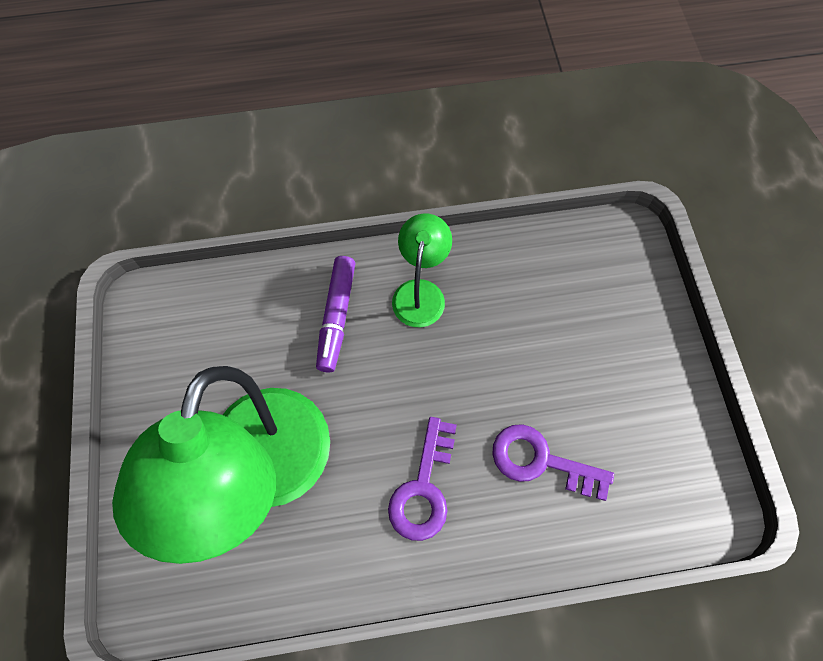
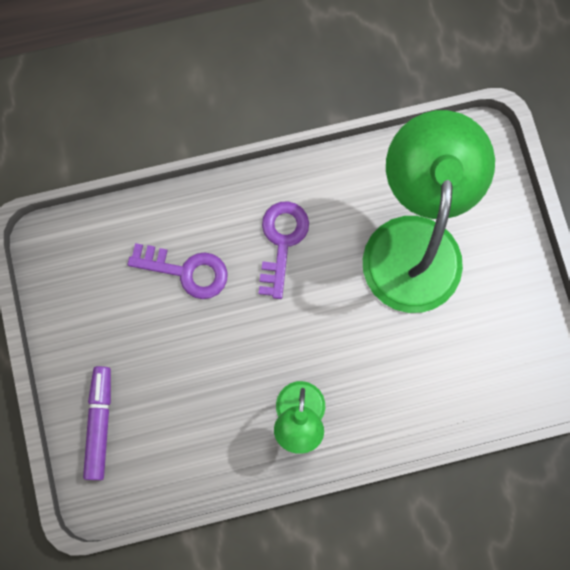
camera: 175 degrees right, 10 degrees up
purple marker [316,256,355,373] -> purple marker moved to [83,366,111,480]

